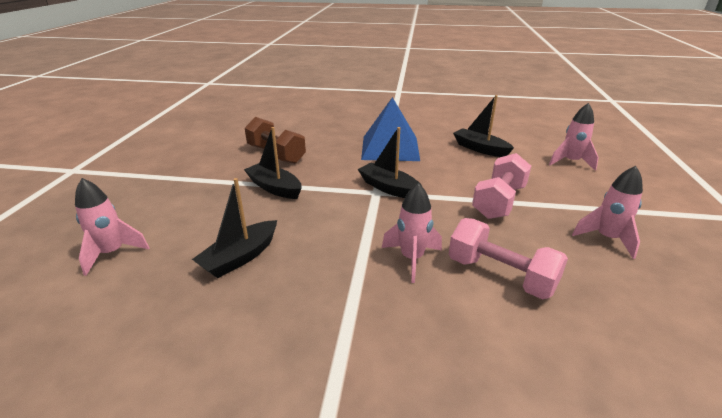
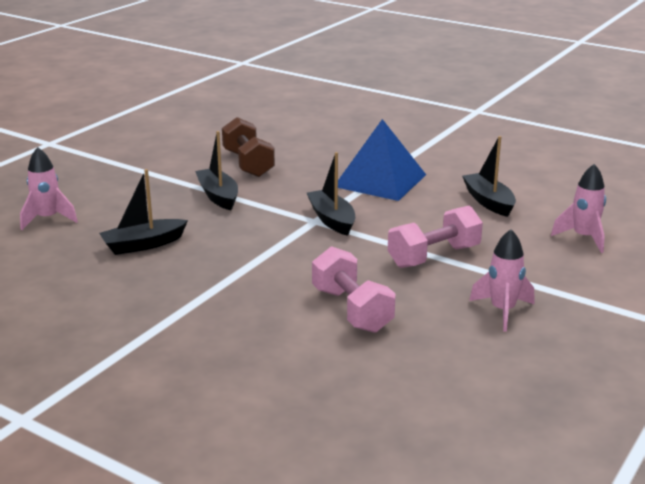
camera: 25 degrees right, 5 degrees down
pink rocket [382,183,442,283] -> none

